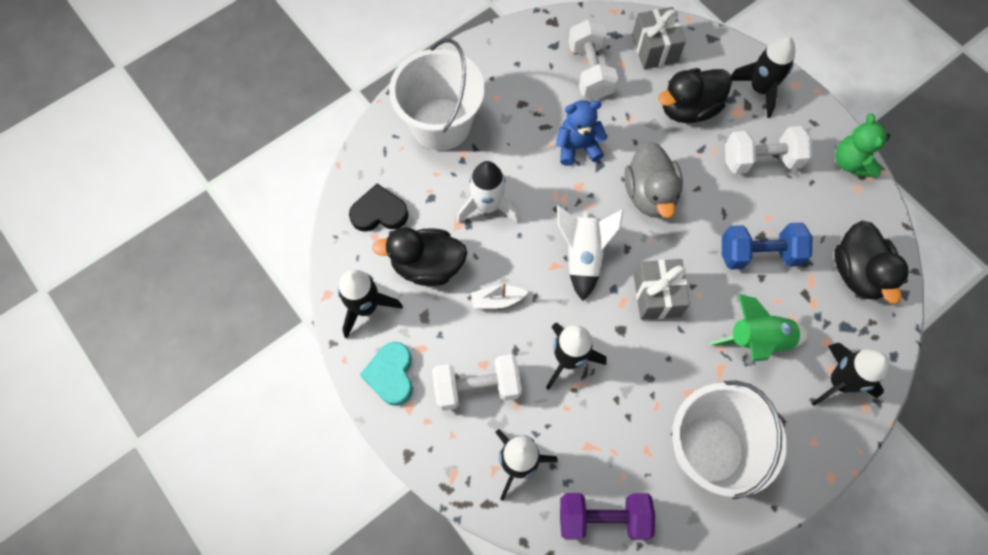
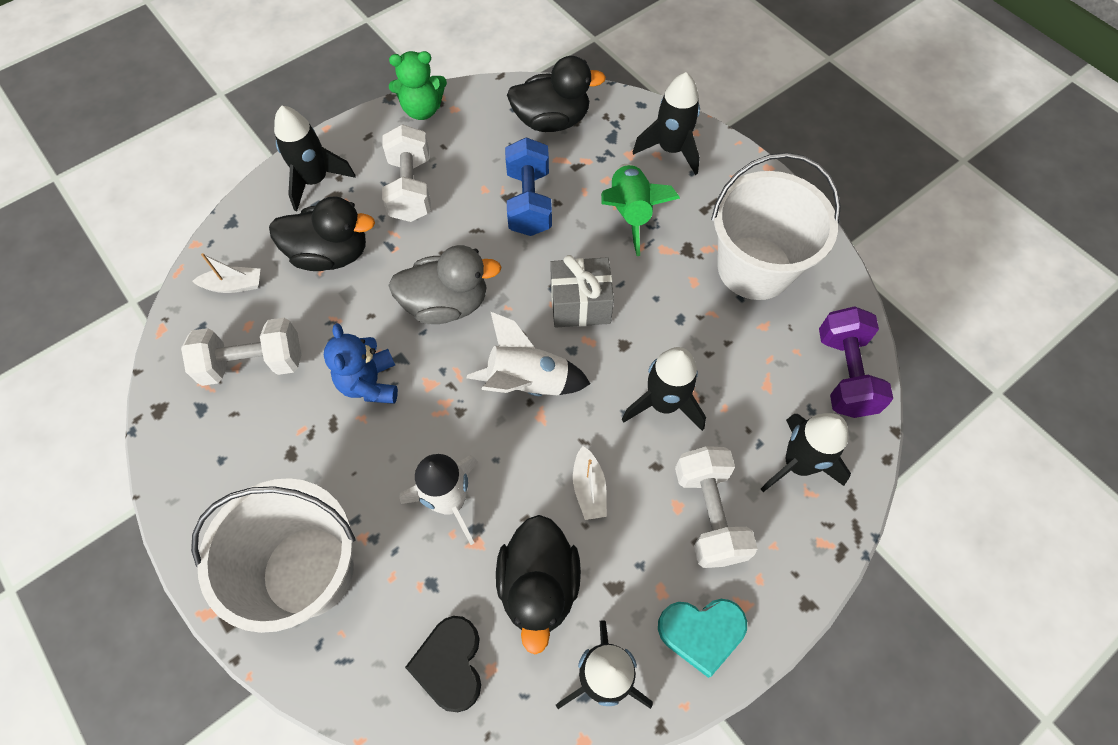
camera: 90 degrees left, 5 degrees down
grey gift [632,7,686,69] -> white boat [192,253,260,293]
black duck [658,68,732,123] -> black duck turned 60 degrees counterclockwise [269,196,375,271]

